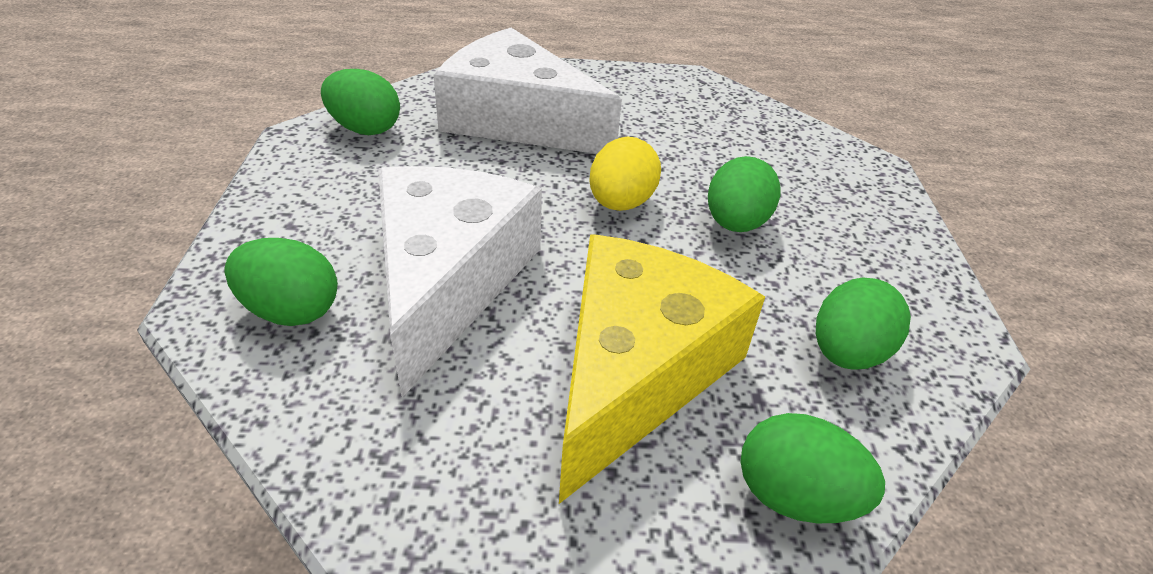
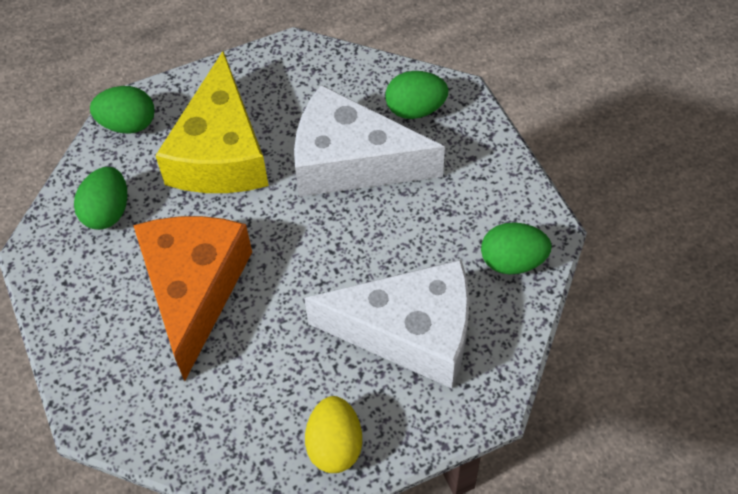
camera: 160 degrees right, 15 degrees up
white cheese [378,166,542,398] -> white cheese turned 120 degrees clockwise [294,85,445,197]
yellow egg [589,137,661,211] -> yellow egg moved to [305,396,362,473]
green egg [708,156,781,232] -> orange cheese [133,216,252,381]

